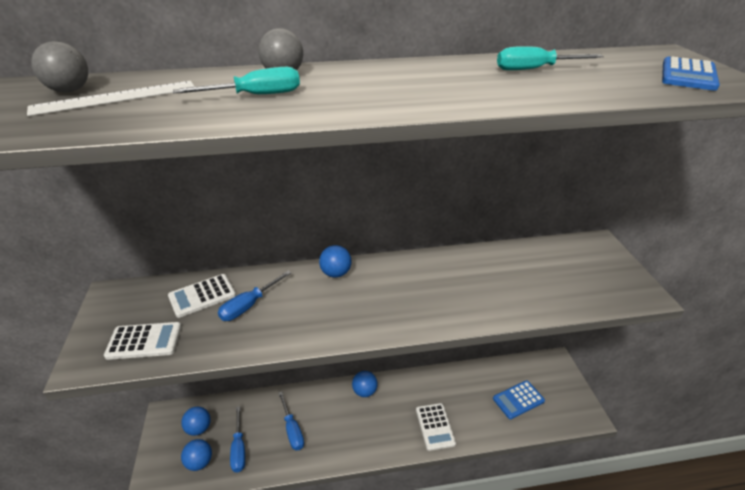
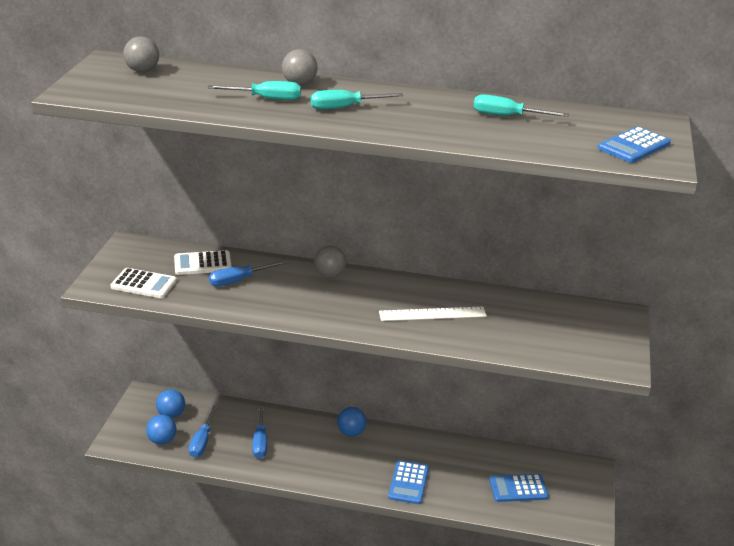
camera: 20 degrees right, 5 degrees down
white ruler [27,81,195,116] -> white ruler moved to [379,307,487,321]
blue ball [319,245,352,278] -> grey ball [314,246,346,278]
white calculator [416,403,456,451] -> blue calculator [388,460,429,504]
none -> turquoise screwdriver [311,90,403,109]

